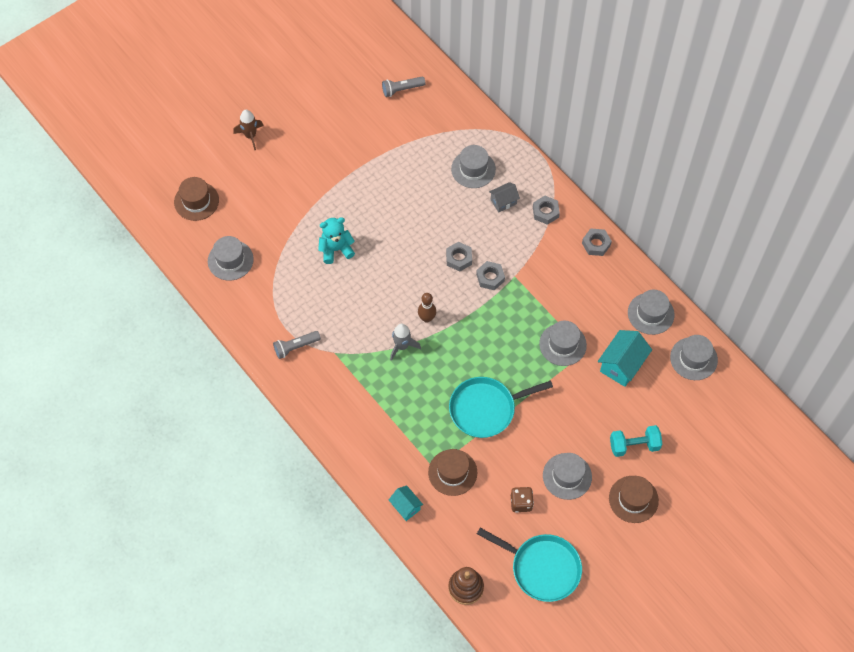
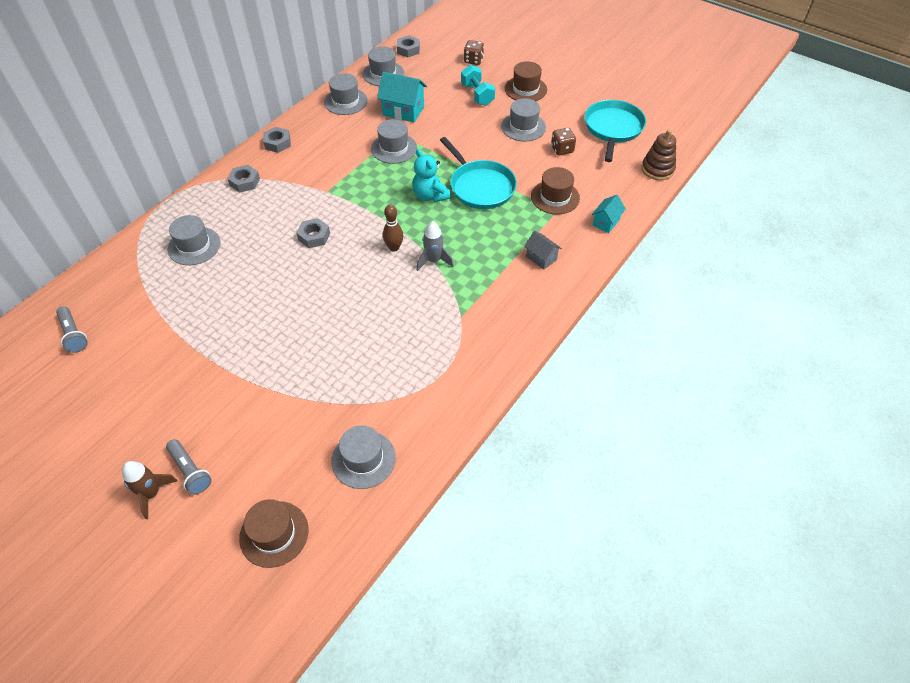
camera: 105 degrees left, 10 degrees down
grey flashlight [273,331,321,359] -> grey flashlight moved to [166,439,212,495]
turquoise teddy bear [318,217,355,264] -> turquoise teddy bear moved to [412,149,451,202]
grey nut [476,261,505,290] -> grey nut moved to [397,35,420,57]
grey house [489,182,520,213] -> grey house moved to [524,231,562,270]
none -> brown dice [464,40,484,65]

